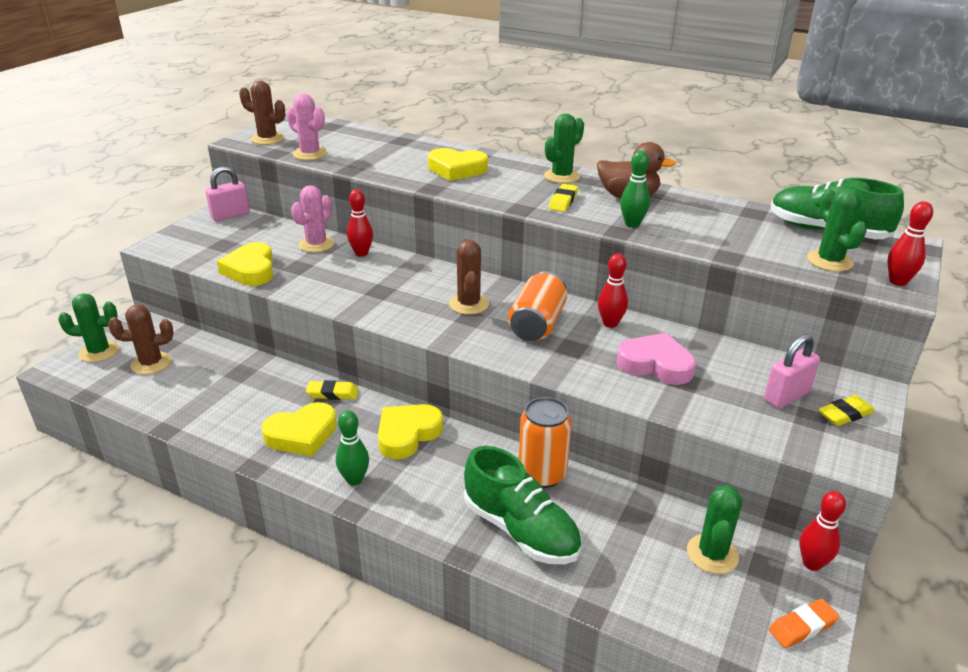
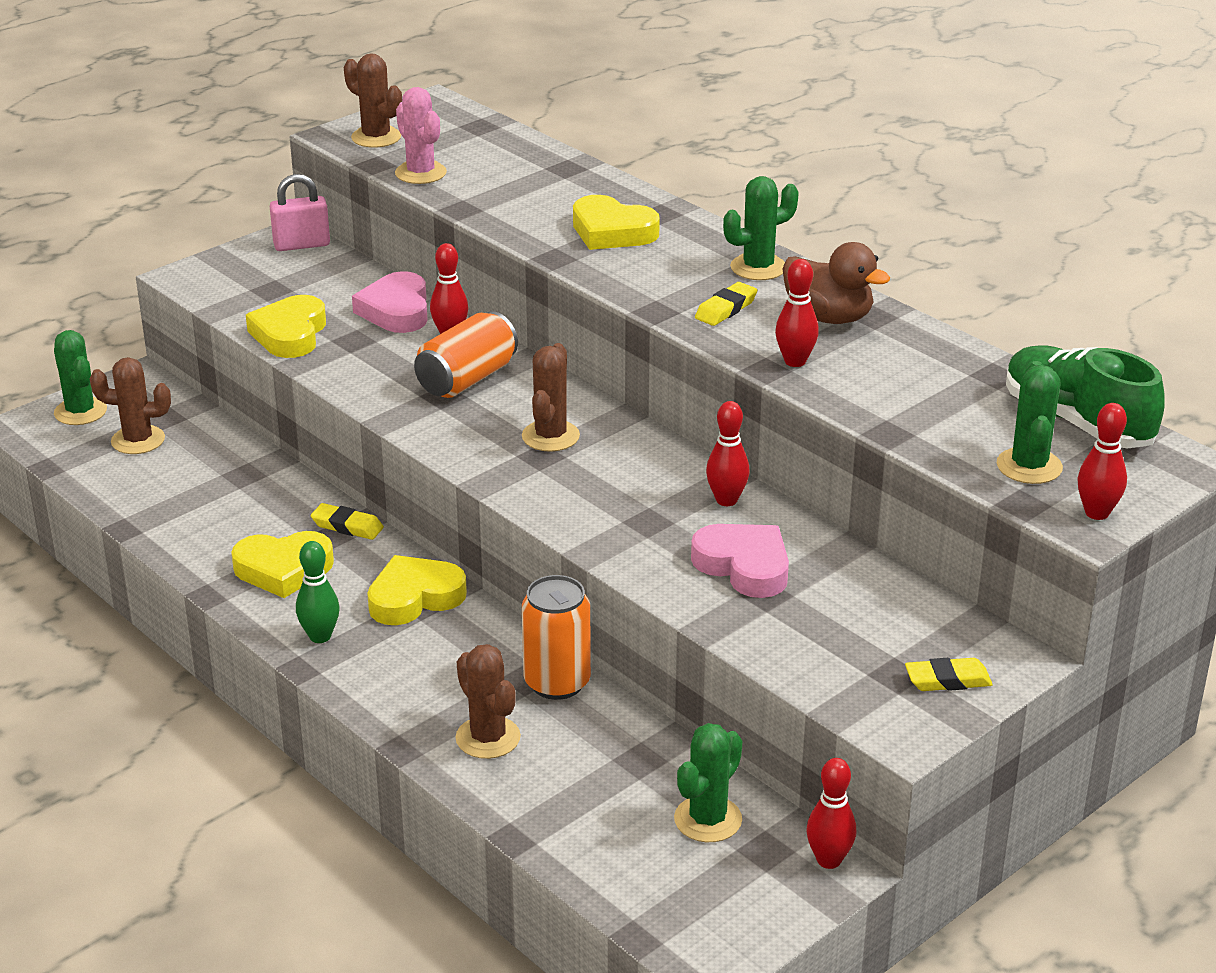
camera: 20 degrees right, 0 degrees up
green cactus [58,293,119,362] -> green cactus turned 45 degrees clockwise [54,330,107,425]
pink cactus [291,185,334,252] -> pink heart [352,271,428,333]
green shoe [464,446,581,564] -> brown cactus [455,644,521,759]
orange can [508,271,567,341] -> orange can moved to [414,311,518,398]
green bowling pin [620,150,650,228] -> red bowling pin [775,259,819,367]
pink padlock [764,334,820,409] -> none
orange eraser [769,599,840,648] -> none

